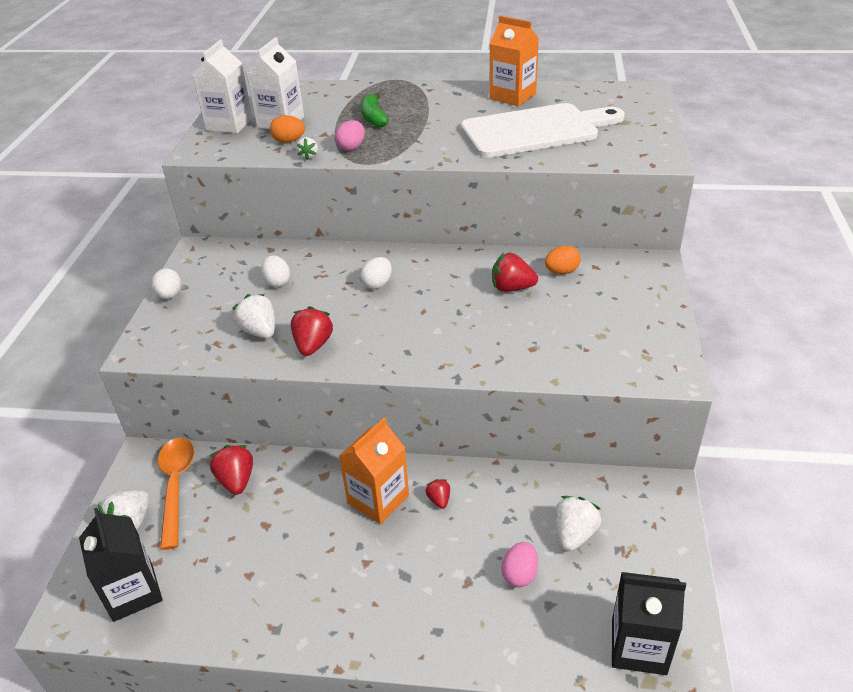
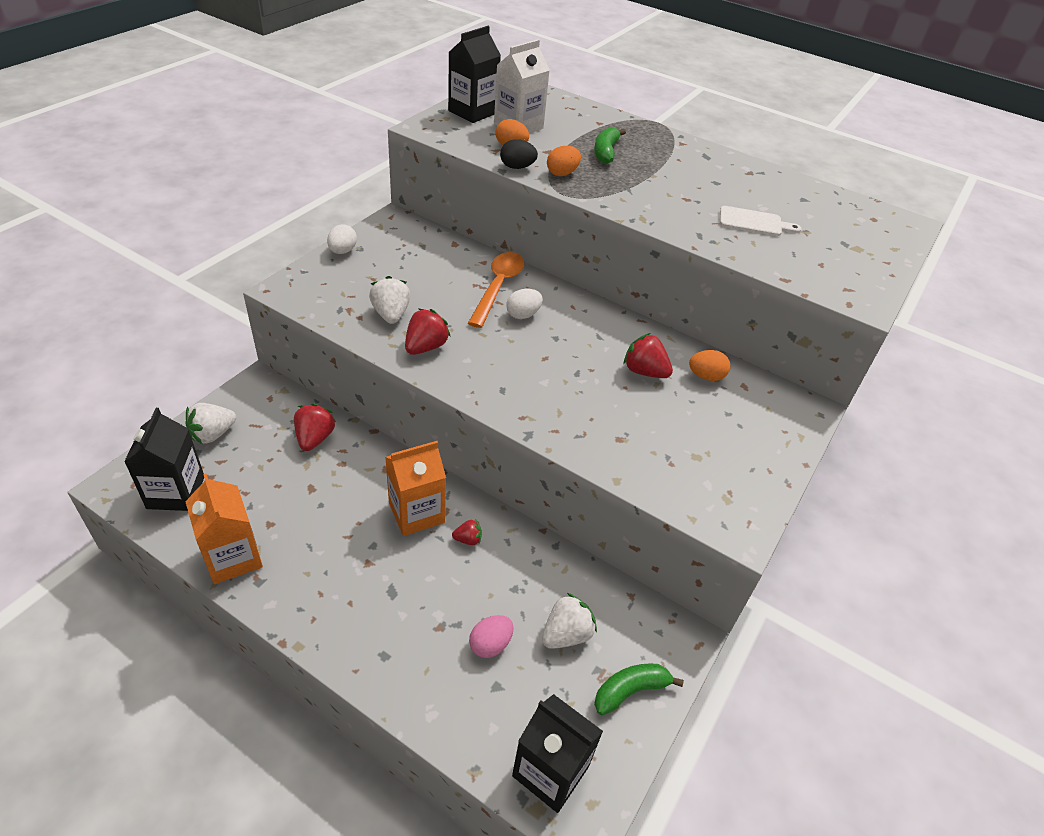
camera: 20 degrees right, 5 degrees up
orange spoon [158,438,194,550] -> orange spoon moved to [468,252,525,328]
white carton [193,40,253,133] -> black carton [448,26,501,123]
white egg [261,255,290,287] -> none
white strawberry [296,137,318,160] -> black egg [500,139,538,169]
pink egg [335,120,365,151] -> orange egg [547,146,581,176]
red strawberry [426,479,450,509] -> red strawberry turned 75 degrees clockwise [452,519,482,545]
white cutting board [461,103,625,158] -> white cutting board [720,206,802,236], size x0.45
orange carton [489,16,539,106] -> orange carton moved to [185,474,263,584]
none -> green banana [594,663,684,715]

